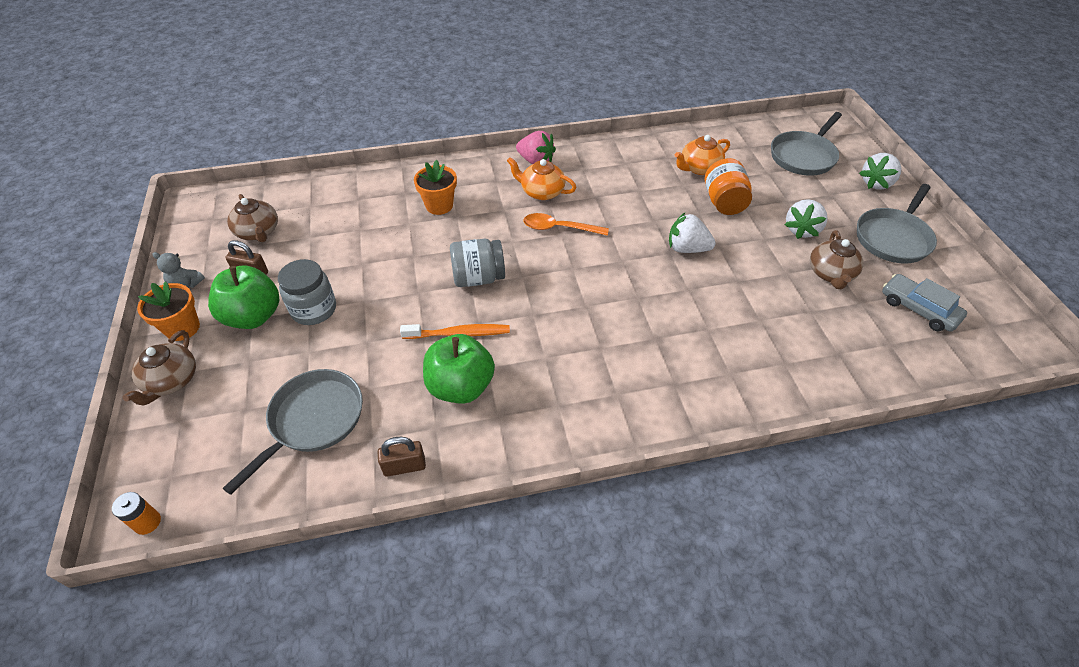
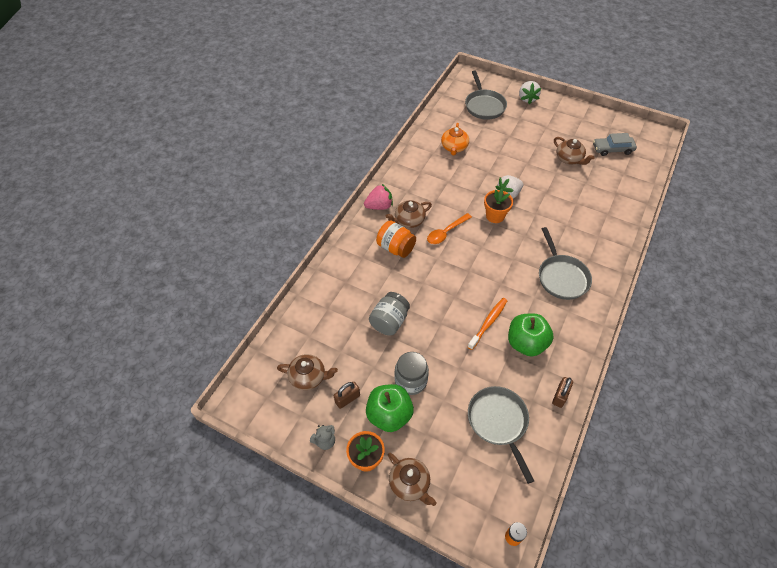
camera: 50 degrees left, 5 degrees up
orange flower pot [414,160,457,215] -> orange flower pot moved to [484,189,513,223]
grey jar [450,239,505,287] -> grey jar moved to [369,292,410,336]
orange teapot [507,157,577,200] -> brown teapot [386,200,432,228]
orange jar [705,158,752,215] -> orange jar moved to [376,220,416,258]
white strawberry [784,199,828,239] -> none
grey pan [857,184,937,264] -> grey pan moved to [539,227,592,300]

